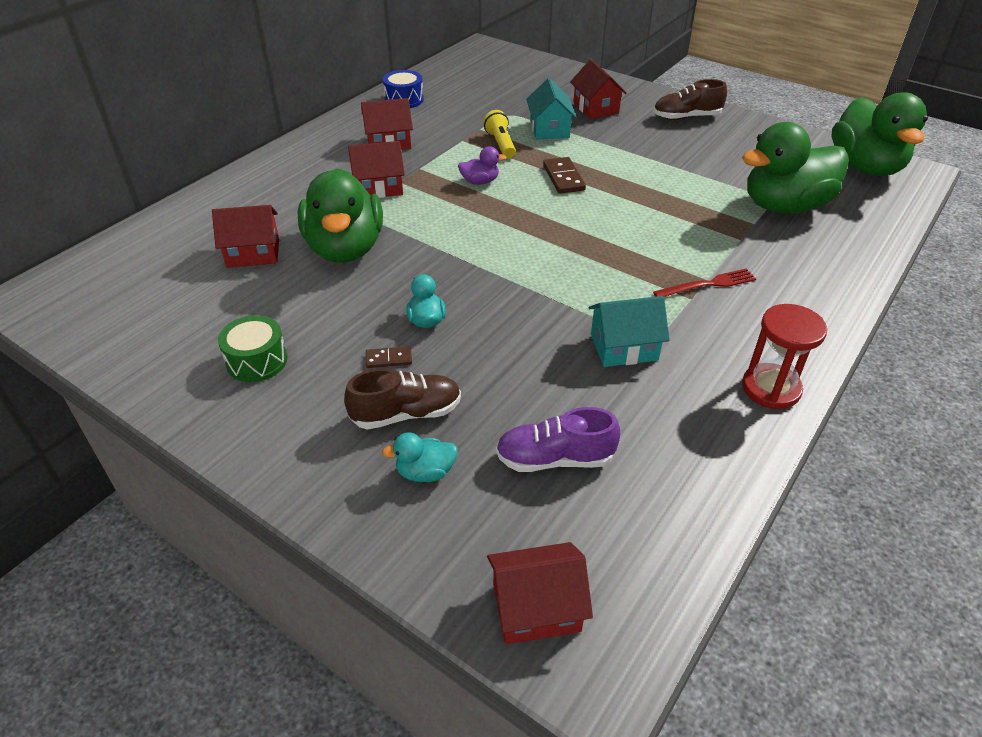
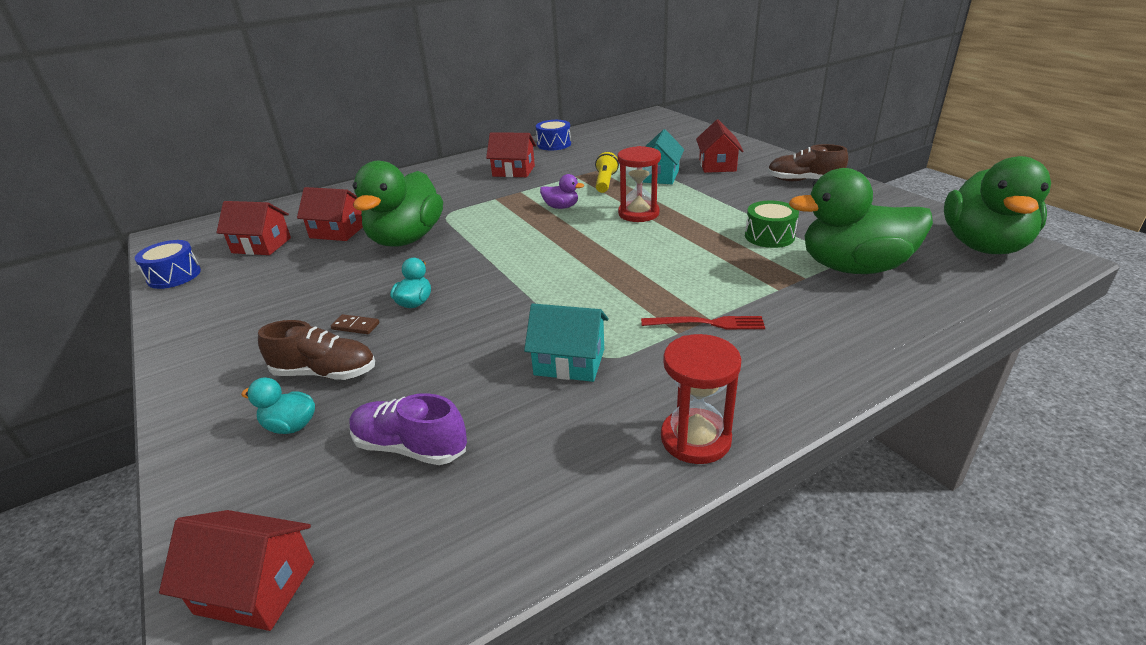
camera: 25 degrees right, 10 degrees down
green drum [218,315,287,382] -> green drum moved to [745,201,799,248]
red house [348,141,405,198] -> red house moved to [216,201,291,255]
brown domino [543,157,586,194] -> red hourglass [617,146,661,222]
none -> blue drum [135,240,201,289]

